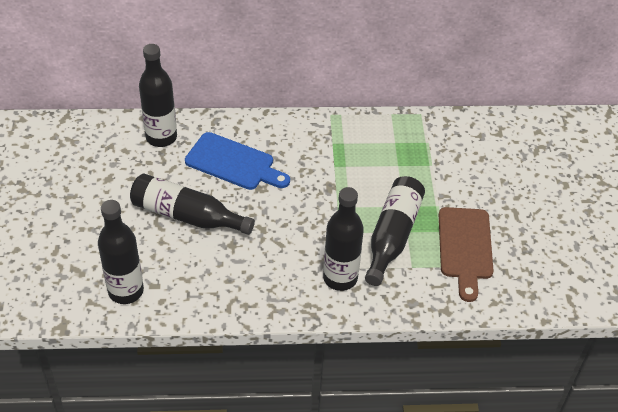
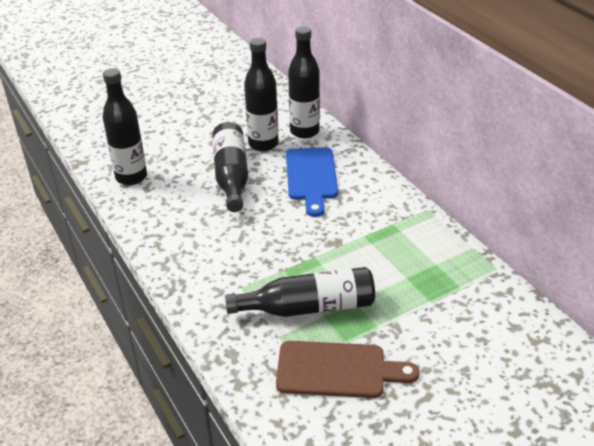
camera: 65 degrees right, 10 degrees down
black bottle [323,187,364,291] -> black bottle moved to [244,38,279,151]
brown cutting board [439,207,494,302] -> brown cutting board turned 150 degrees counterclockwise [276,341,420,398]

